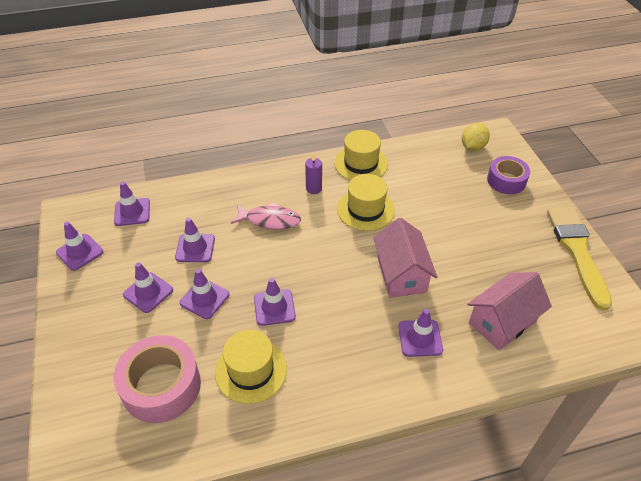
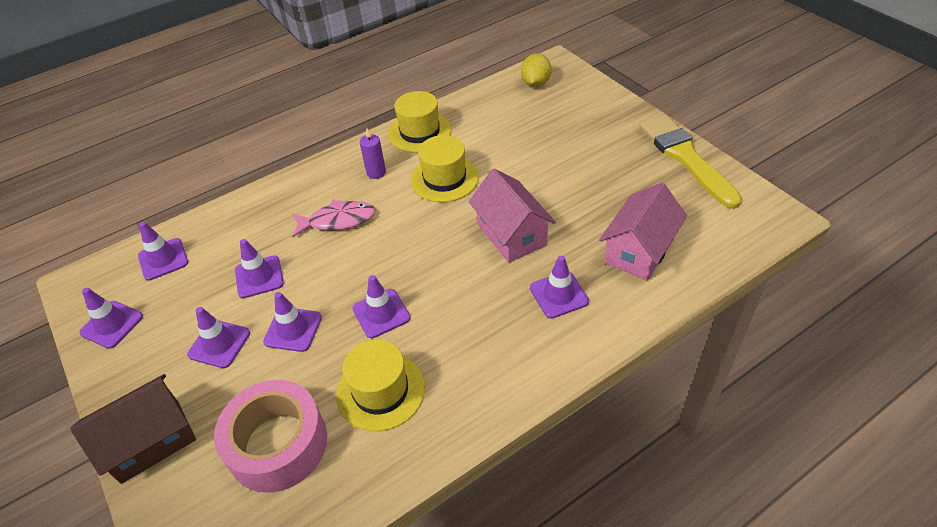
camera: 15 degrees left, 0 degrees up
purple tape [487,156,530,194] -> none
none -> brown house [70,374,196,484]

